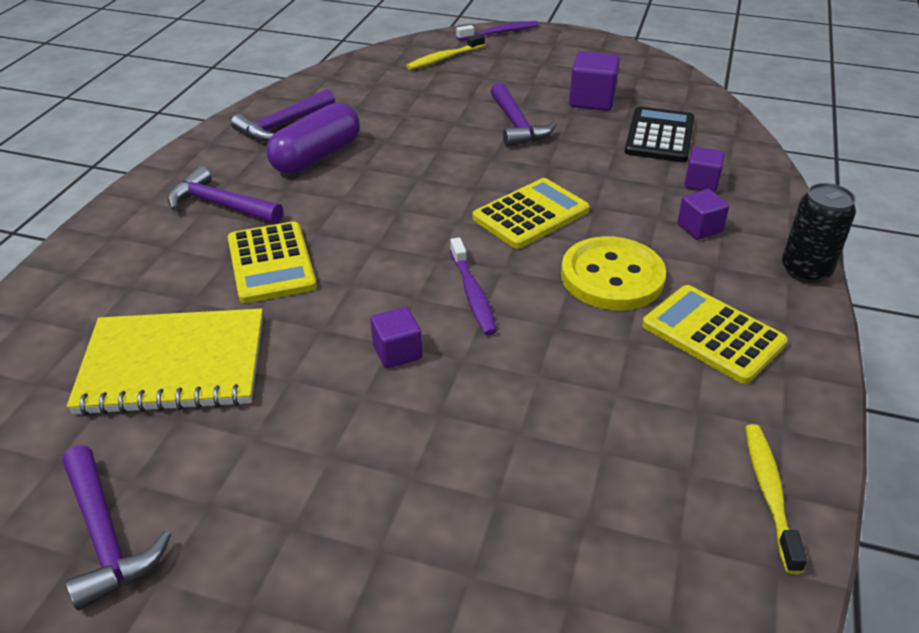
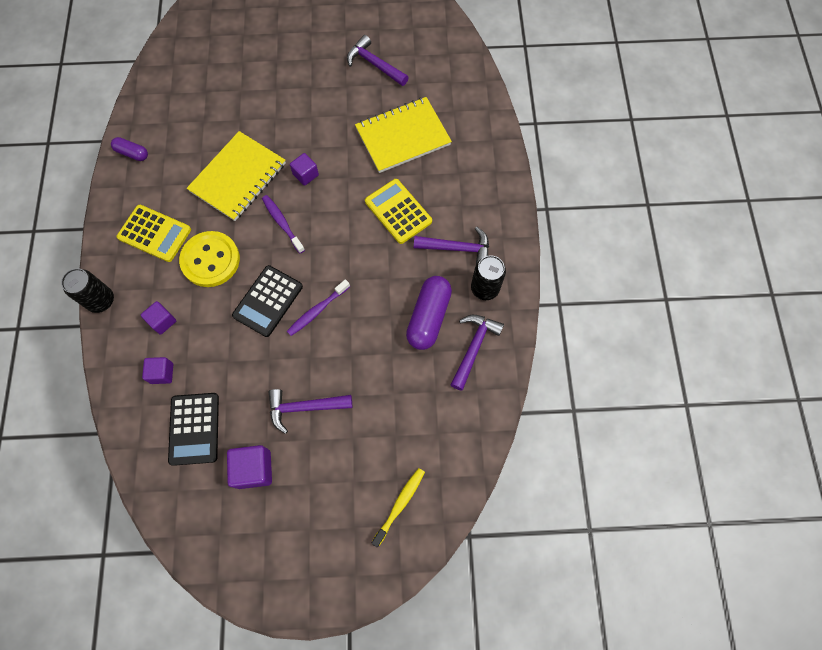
camera: 160 degrees right, 30 degrees up
purple toothbrush [456,21,539,41] -> purple toothbrush moved to [287,279,350,336]
yellow calculator [472,178,590,249] -> black calculator [232,265,303,337]
purple hammer [490,83,557,147] -> purple hammer turned 60 degrees counterclockwise [269,389,352,434]
yellow toothbrush [745,424,807,574] -> purple capsule [111,137,148,161]
none -> yellow notebook [187,131,286,221]
none -> black can [471,255,506,300]

